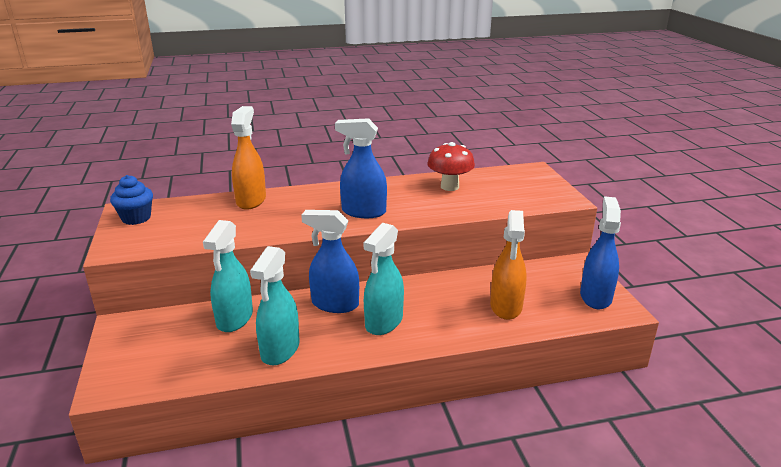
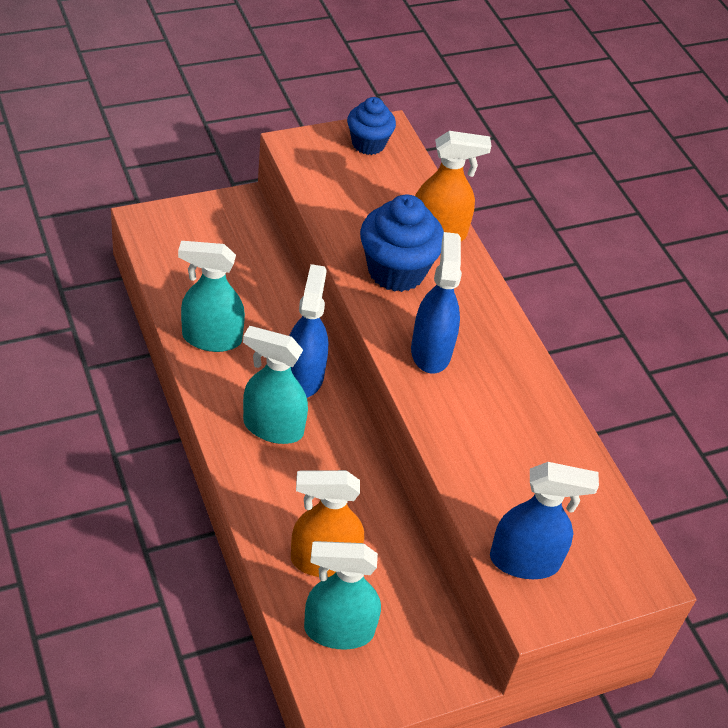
camera: 75 degrees right, 20 degrees up
turquoise spray bottle [203,220,253,332] -> turquoise spray bottle moved to [304,541,381,650]
red mushroom [427,142,475,191] -> none
blue spray bottle [580,196,621,309] -> blue spray bottle moved to [490,462,599,579]
none -> blue cupcake [360,194,444,292]

